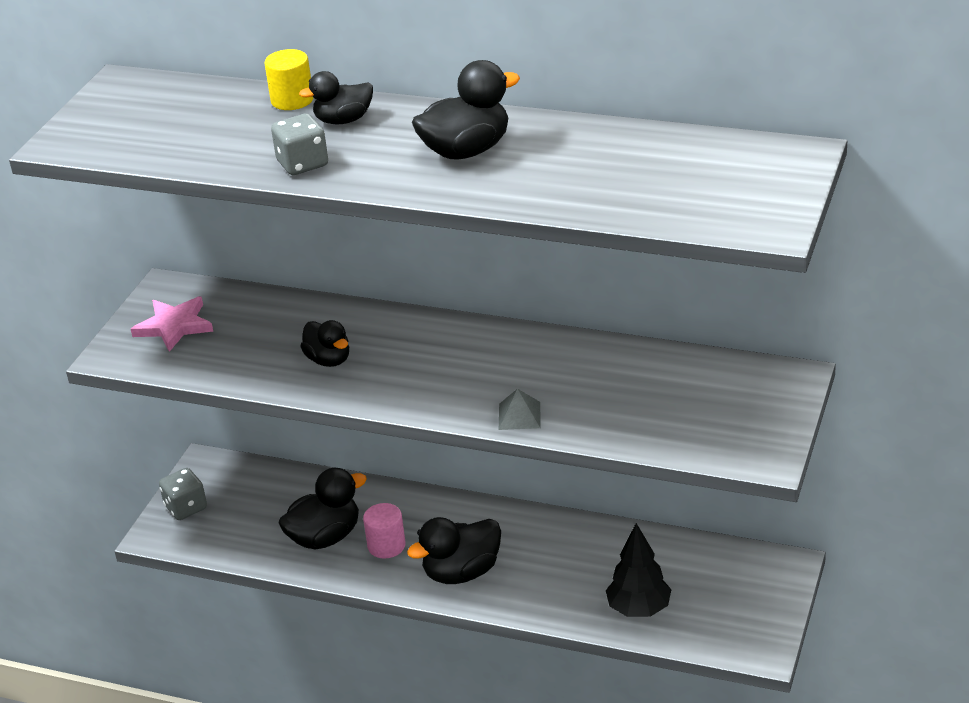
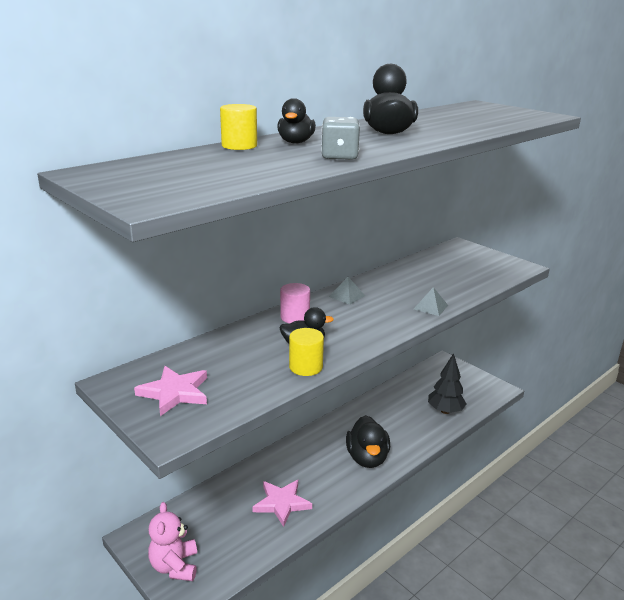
camera: 65 degrees left, 10 degrees down
grey dice [159,468,207,520] -> pink teddy bear [148,502,197,581]
black duck [278,468,367,550] -> pink star [252,480,312,527]
pink cylinder [363,503,406,559] -> pink cylinder moved to [280,283,310,323]
none -> yellow cylinder [289,328,324,376]
none -> grey pyramid [329,277,365,305]

